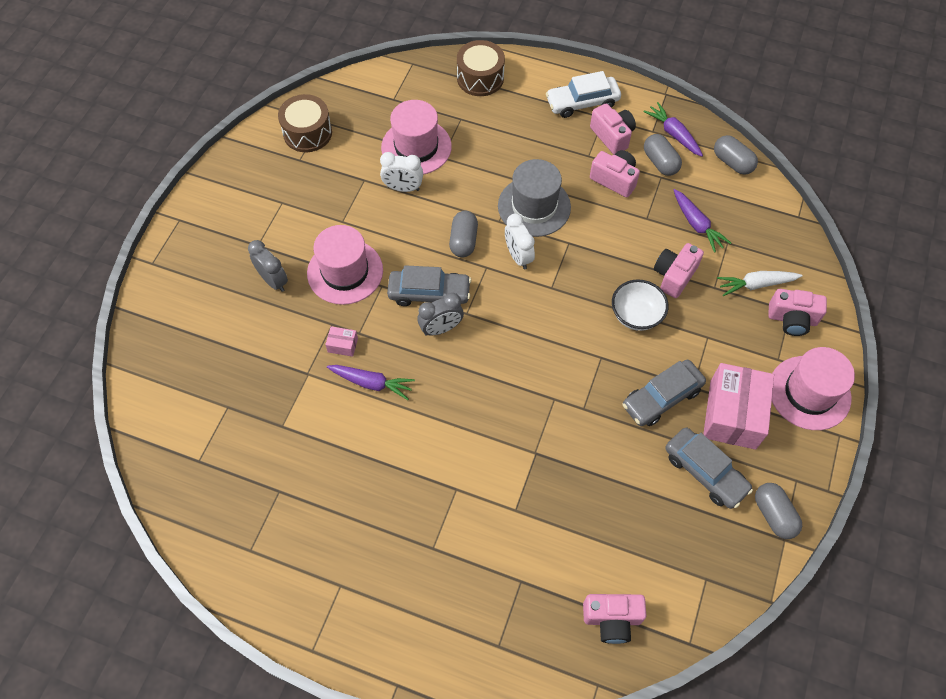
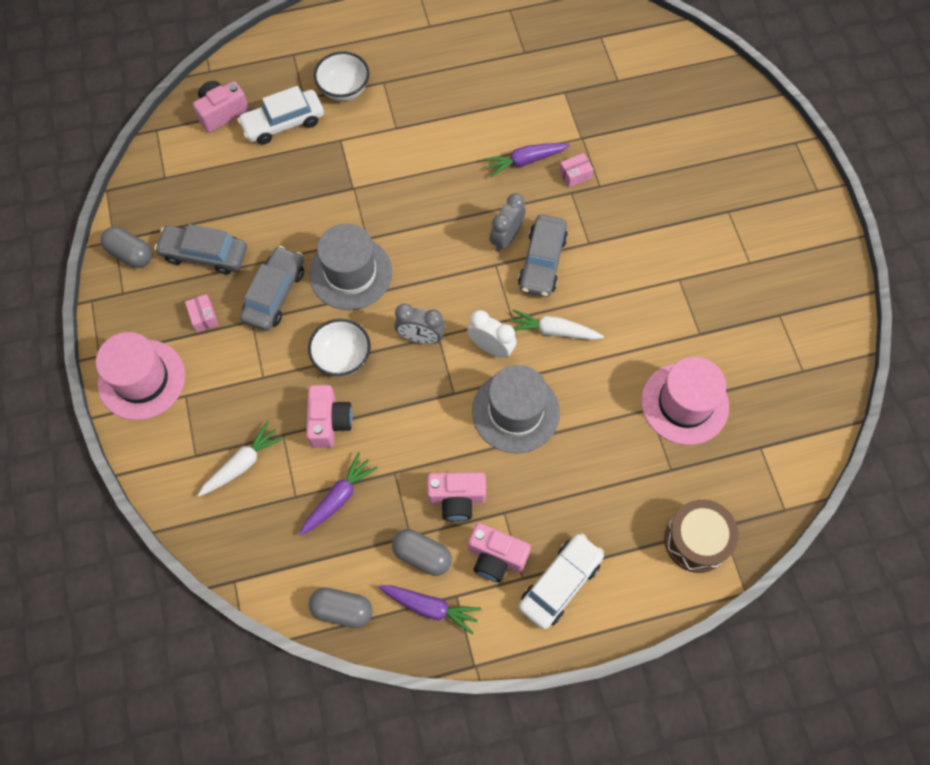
camera: 145 degrees right, 5 degrees up
grey clock [248,240,288,292] -> grey clock moved to [395,304,445,344]
brown drum [278,94,332,152] -> none
pink hat [307,225,383,305] -> none
white clock [380,152,423,192] -> none
grey car [387,265,471,306] -> grey car turned 45 degrees counterclockwise [518,215,568,297]
grey capsule [449,211,478,257] -> white carrot [511,309,604,340]
purple carrot [674,189,731,253] -> purple carrot turned 105 degrees clockwise [299,452,378,536]
pink box [703,363,774,450] -> pink box [185,294,219,333], size x0.42
pink camera [768,289,827,336] -> none
none -> white car [237,86,324,145]
none -> grey hat [309,224,392,310]
none -> white bowl [314,51,370,101]

